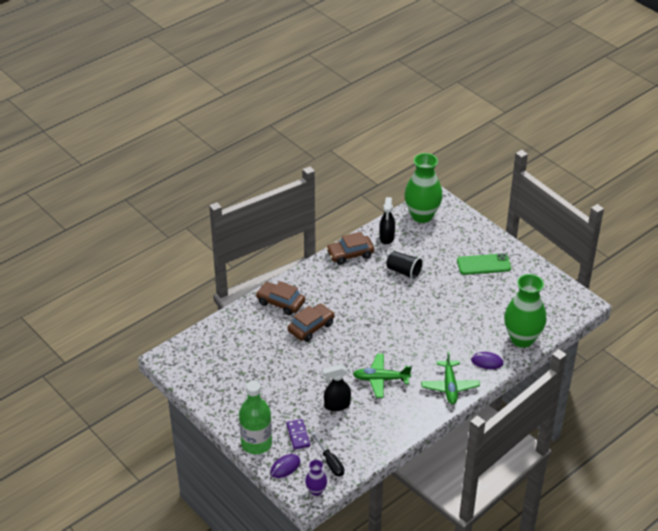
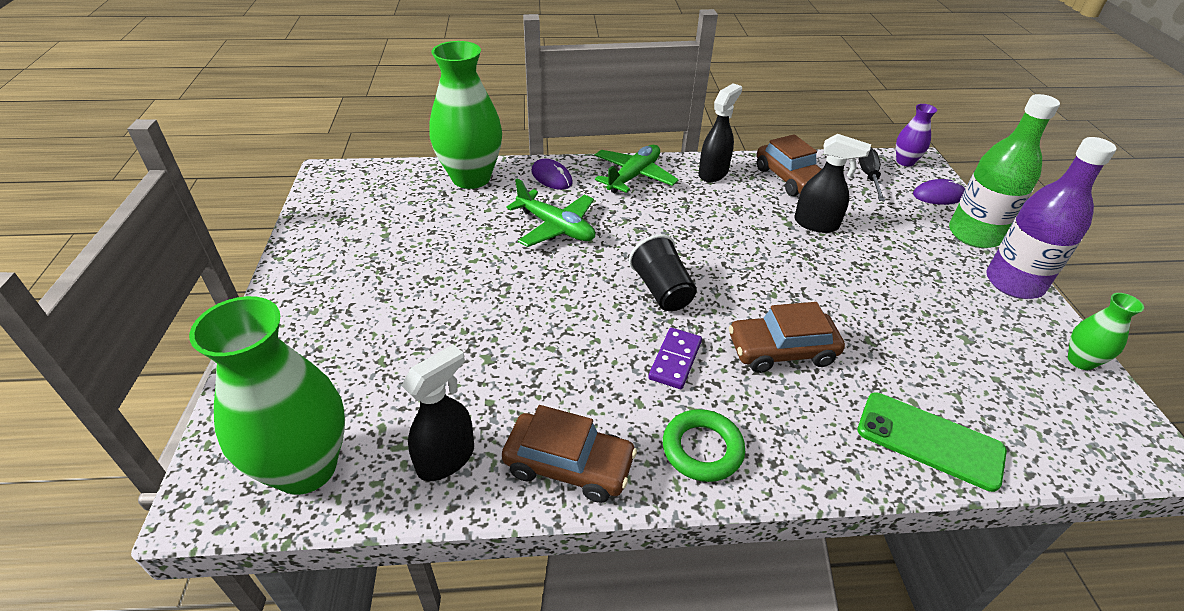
camera: 145 degrees left, 0 degrees up
brown car [256,281,305,315] -> brown car moved to [757,134,822,196]
purple domino [286,419,310,450] -> purple domino moved to [648,328,702,389]
green plane [353,354,412,398] -> green plane moved to [506,179,595,247]
black cup [386,251,423,280] -> black cup moved to [629,234,697,311]
green phone [457,253,511,275] -> green phone moved to [857,392,1007,492]
none -> green ring [663,409,745,482]
none -> black spray bottle [698,83,742,182]
none -> purple bottle [986,137,1117,299]
none -> green vase [1068,293,1144,370]

